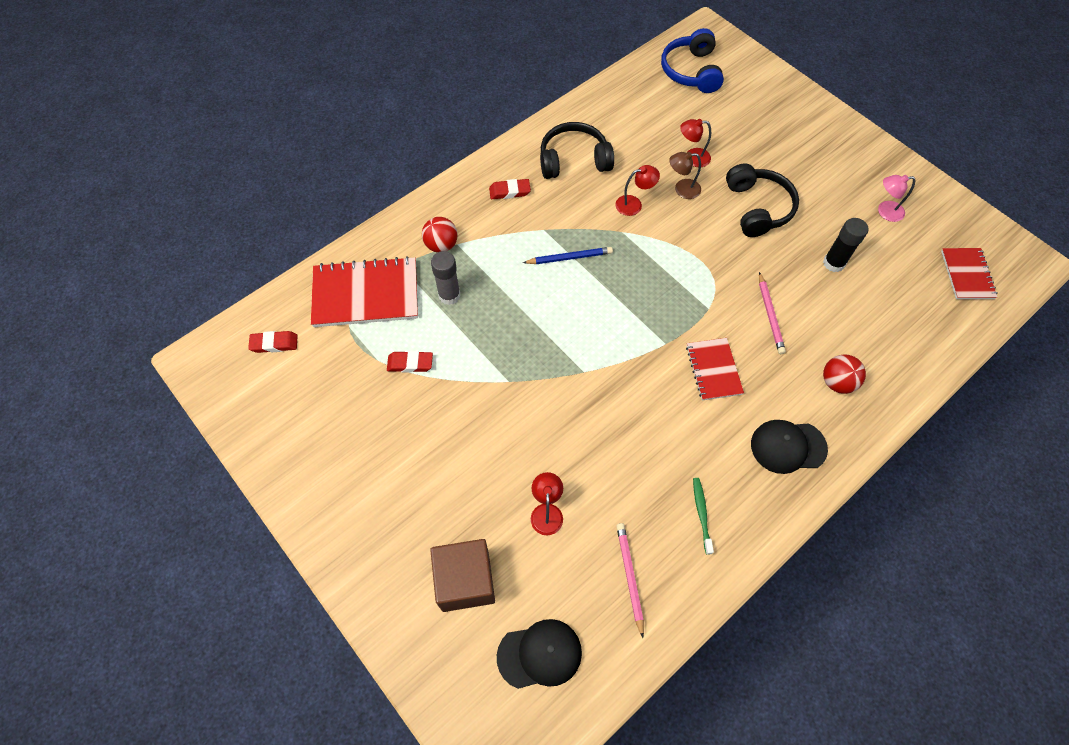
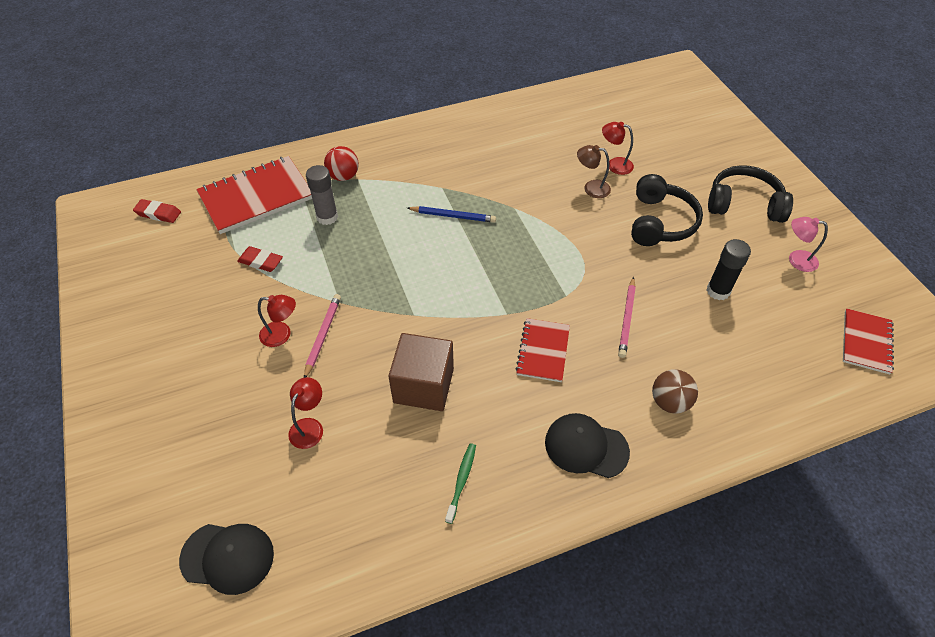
camera: 20 degrees right, 10 degrees down
red notebook [311,256,418,327] -> red notebook turned 45 degrees counterclockwise [196,156,312,234]
brown cube [430,539,495,612] -> brown cube moved to [388,333,454,411]
red eraser [489,179,531,199] -> none
black headphones [540,122,614,179] -> black headphones moved to [708,165,793,223]
red lamp [615,165,660,216] -> red lamp moved to [258,295,296,347]
pink pencil [616,523,644,638] -> pink pencil moved to [304,294,341,378]
blue headphones [661,28,724,93] -> none
red ball [823,354,866,394] -> brown ball [652,369,698,414]

